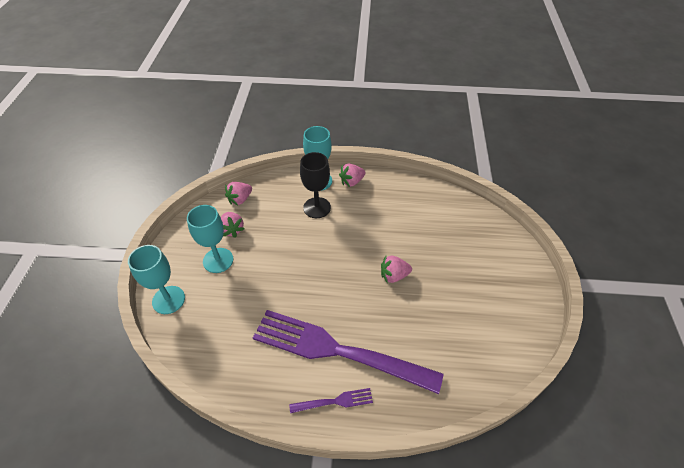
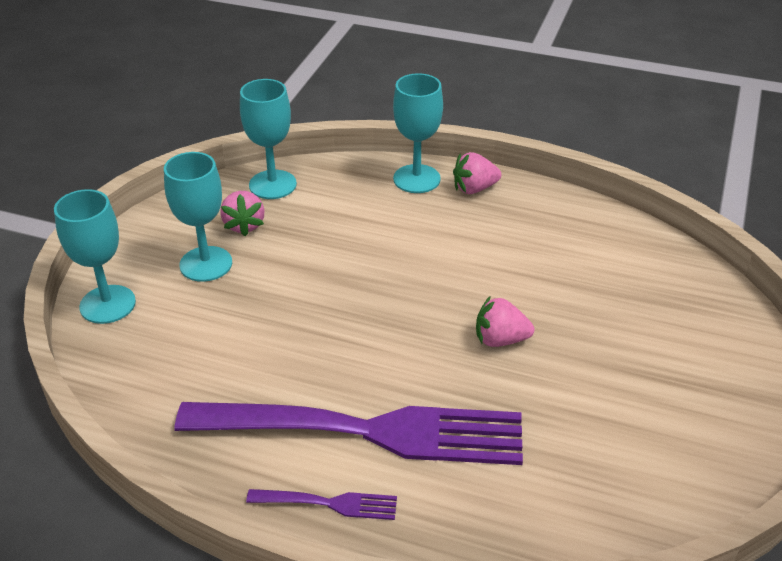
camera: 15 degrees right, 10 degrees down
pink strawberry [225,182,252,205] -> turquoise goblet [240,79,297,199]
purple fork [253,310,443,394] -> purple fork turned 150 degrees clockwise [175,402,523,465]
black goblet [300,152,331,218] -> none

